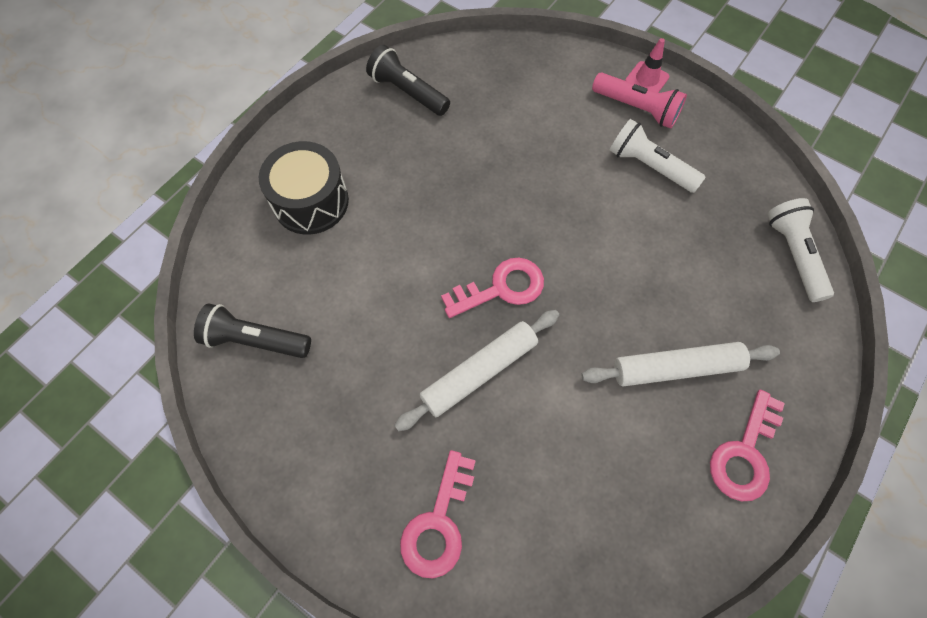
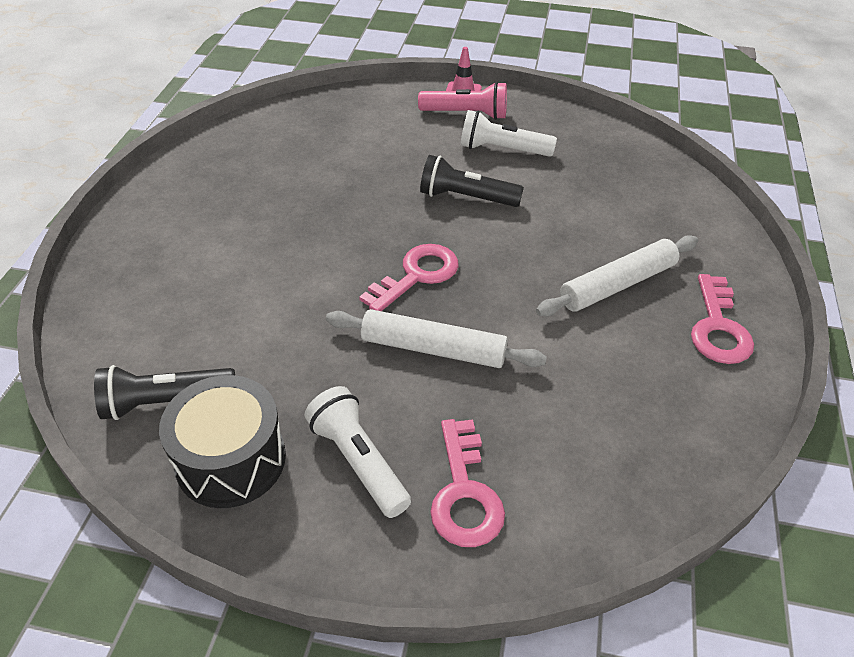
camera: 25 degrees left, 20 degrees down
black drum [259,141,349,234] -> black drum moved to [159,375,286,508]
black flashlight [366,45,450,116] -> black flashlight moved to [420,155,524,207]
white rolling pin [394,310,559,431] -> white rolling pin turned 75 degrees clockwise [326,309,547,368]
white flashlight [768,198,834,302] -> white flashlight moved to [305,386,411,518]

